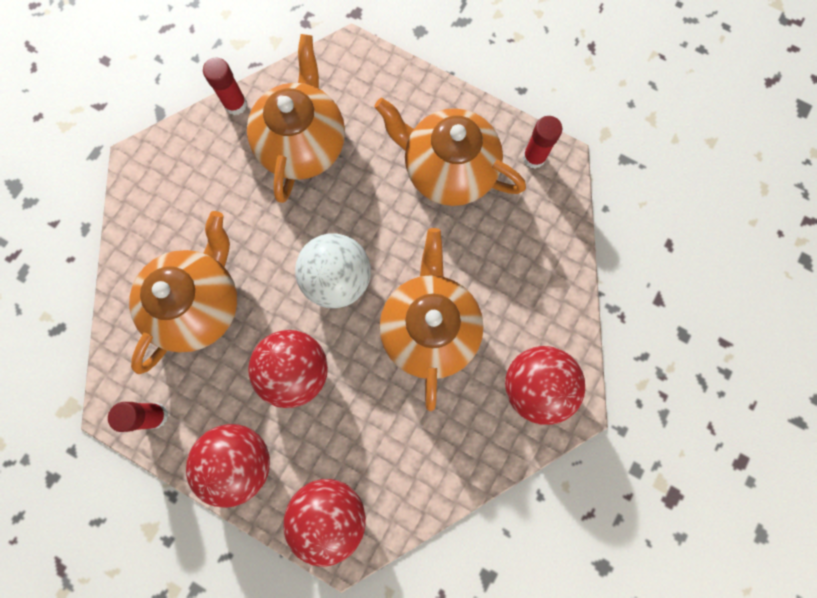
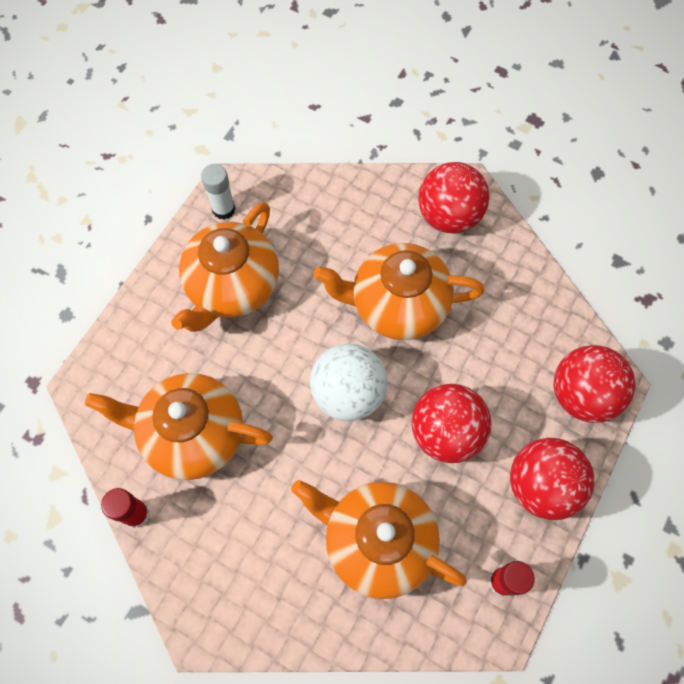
camera: 90 degrees left, 10 degrees down
red glue stick [523,116,562,169] -> white glue stick [201,164,235,220]

